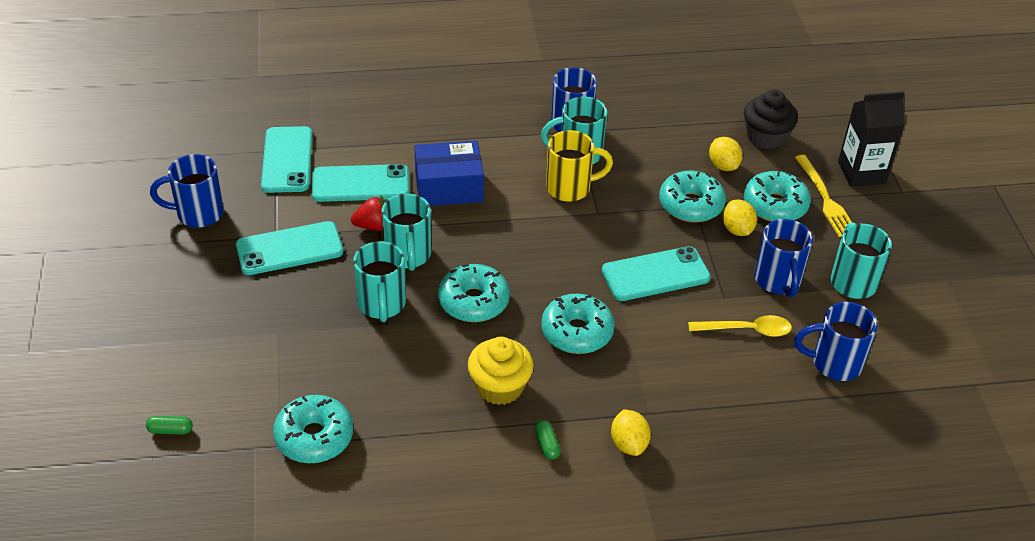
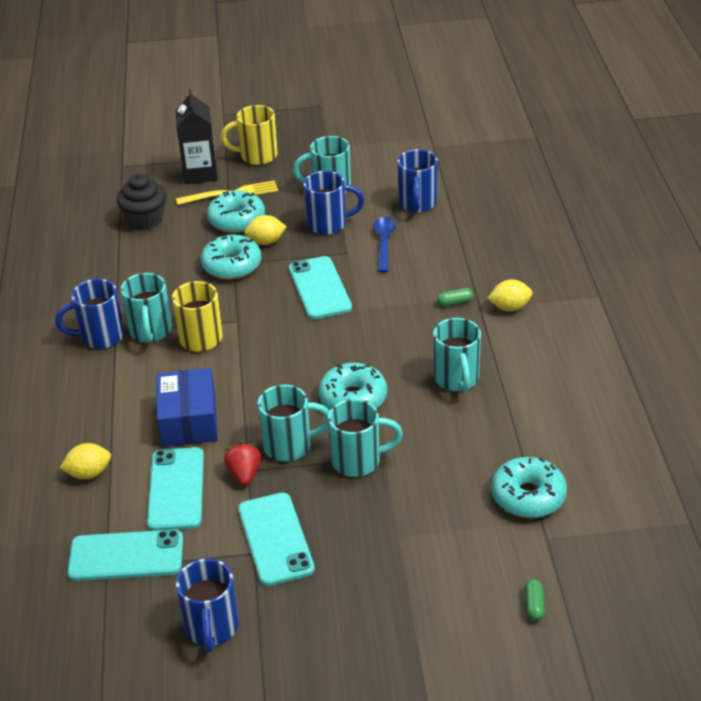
camera: 85 degrees left, 5 degrees down
yellow cupcake [468,337,534,405] -> turquoise mug [433,318,481,392]
green capsule [535,420,561,460] -> green capsule moved to [437,288,473,307]
turquoise donut [541,294,615,354] -> none
yellow spoon [688,315,792,337] -> blue spoon [373,217,396,272]
yellow lemon [709,137,743,171] -> yellow lemon moved to [60,443,111,479]
none -> yellow mug [221,105,278,165]

